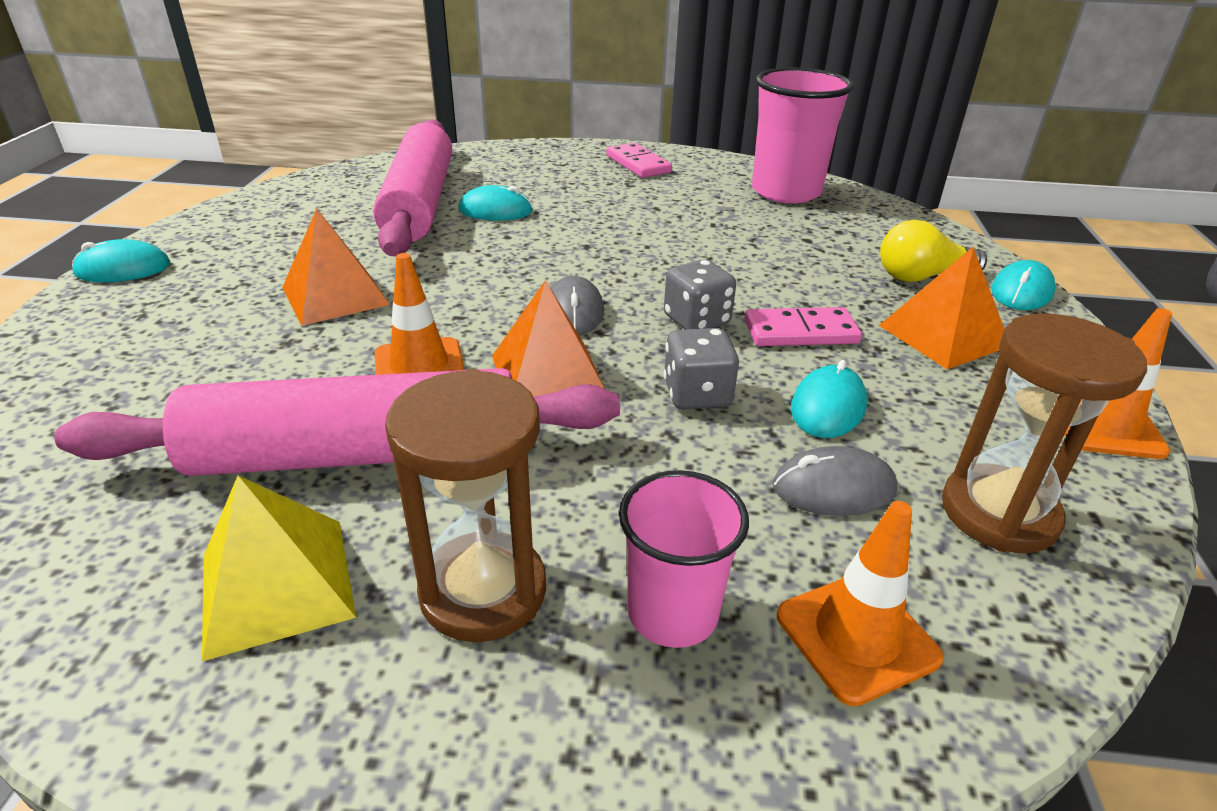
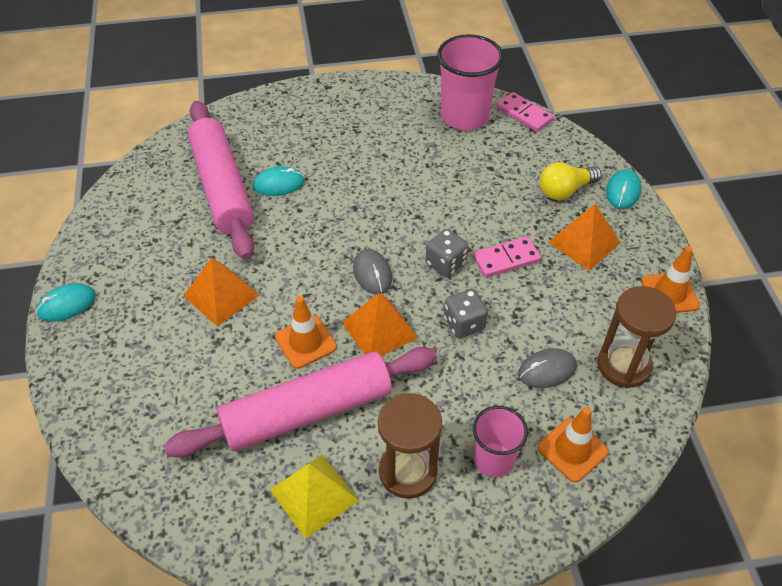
camera: 15 degrees left, 15 degrees up
pink domino [606,143,672,178] -> pink domino moved to [497,92,554,132]
turquoise mouse [791,360,867,438] -> none

